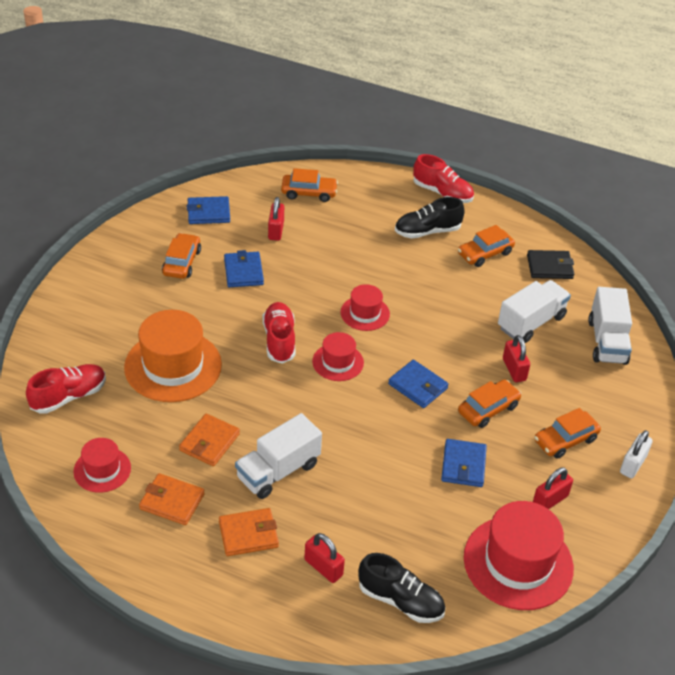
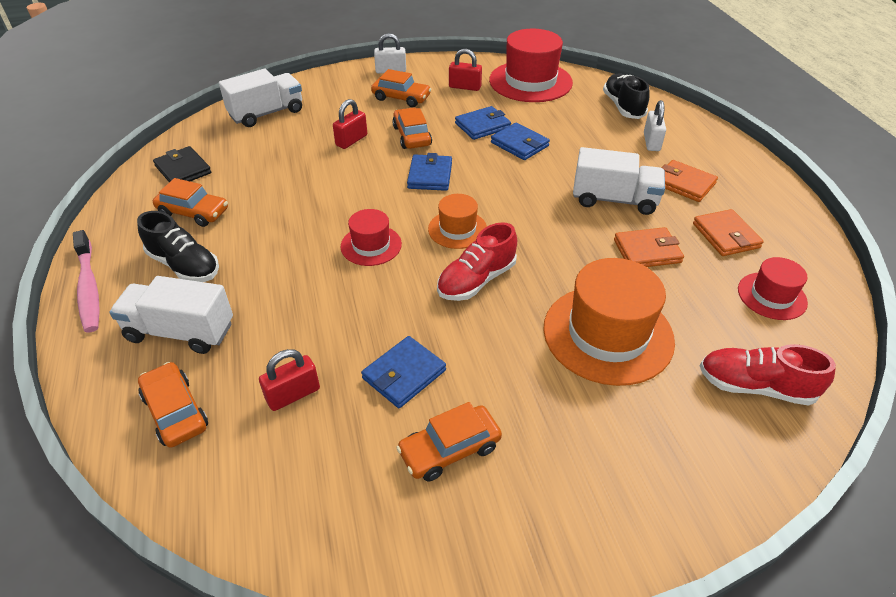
camera: 125 degrees left, 0 degrees up
blue wallet [187,196,230,224] -> blue wallet moved to [491,123,550,160]
red padlock [304,533,345,583] -> white padlock [644,100,666,151]
red hat [312,332,364,381] -> orange hat [428,194,487,249]
red shoe [413,154,474,203] -> pink toothbrush [73,230,100,332]
orange car [458,379,522,428] -> orange car turned 60 degrees clockwise [392,108,432,149]
white truck [498,280,571,343] -> white truck moved to [109,276,233,354]

